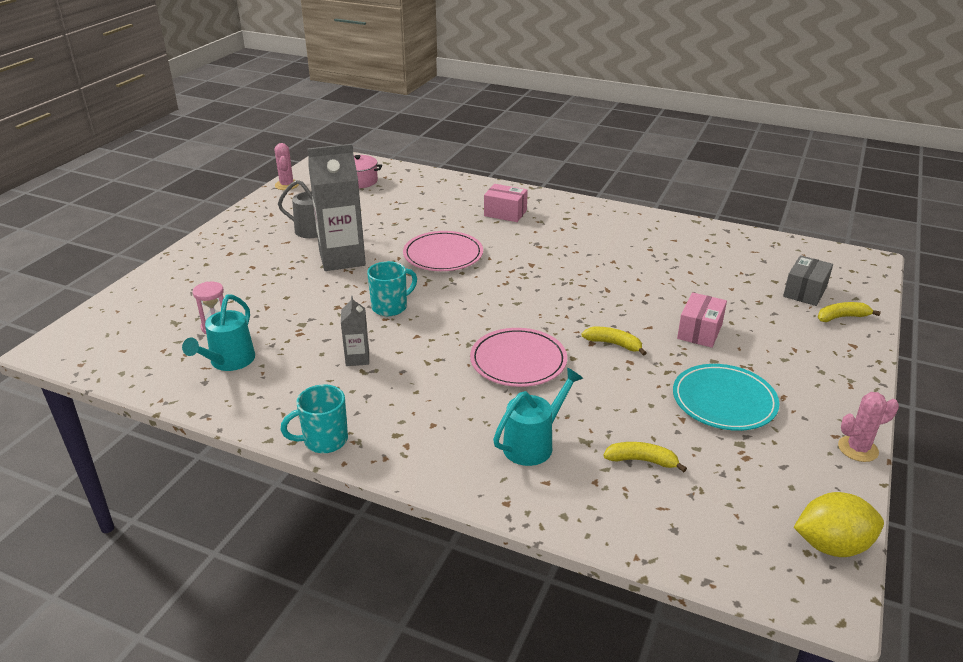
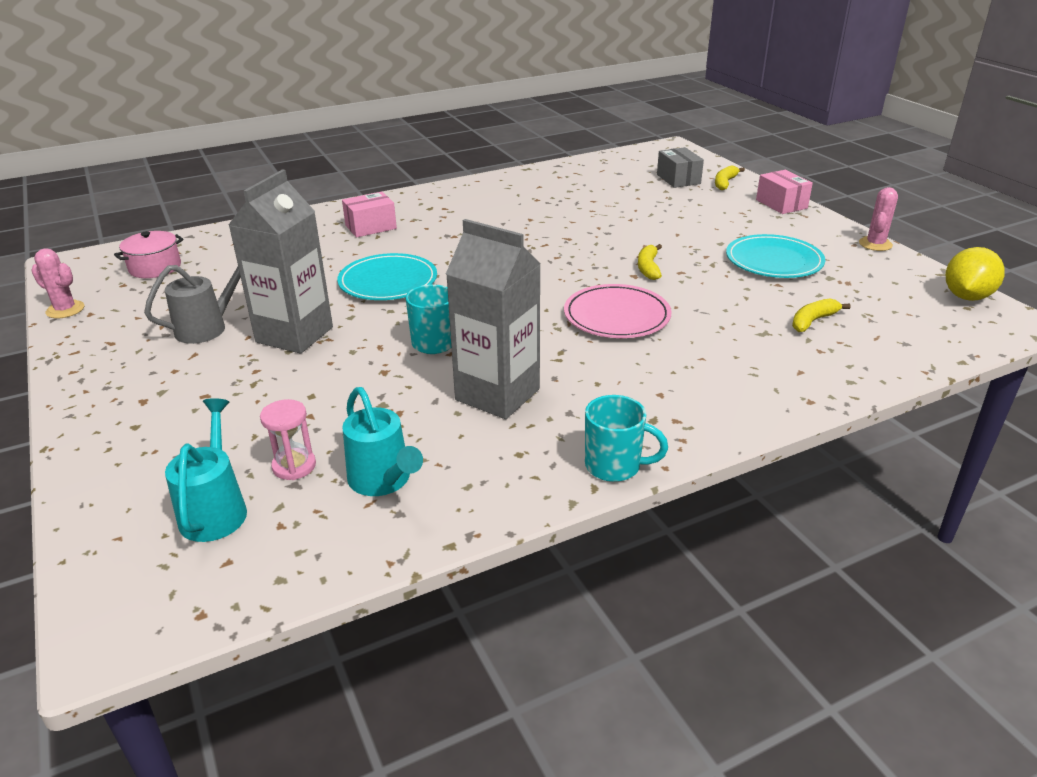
camera: 50 degrees left, 0 degrees up
turquoise mug [280,384,348,453] -> turquoise mug turned 90 degrees counterclockwise [585,395,668,482]
grey carton [341,296,369,366] -> grey carton [446,219,541,419], size x2.11
pink plate [403,231,483,271] -> turquoise plate [337,253,437,300]
turquoise watering can [493,368,584,466] -> turquoise watering can moved to [165,398,247,542]
yellow banana [581,327,647,356] -> yellow banana turned 60 degrees counterclockwise [638,244,662,280]
pink box [677,292,727,348] -> pink box moved to [756,170,813,214]

